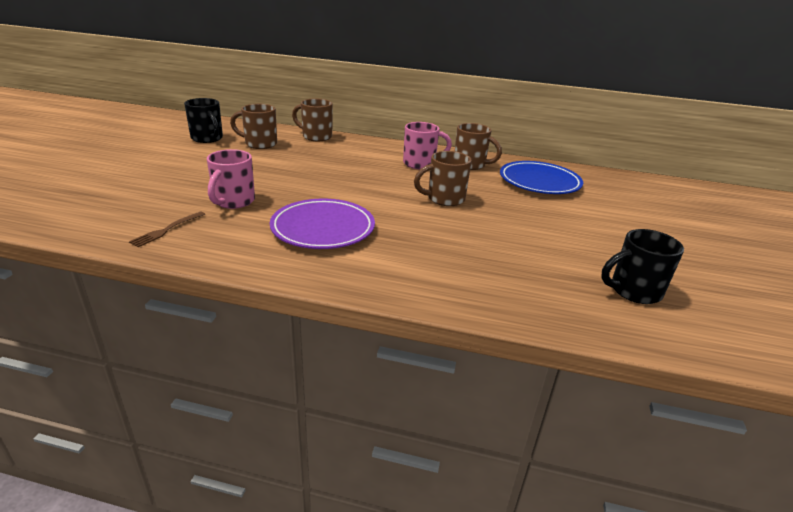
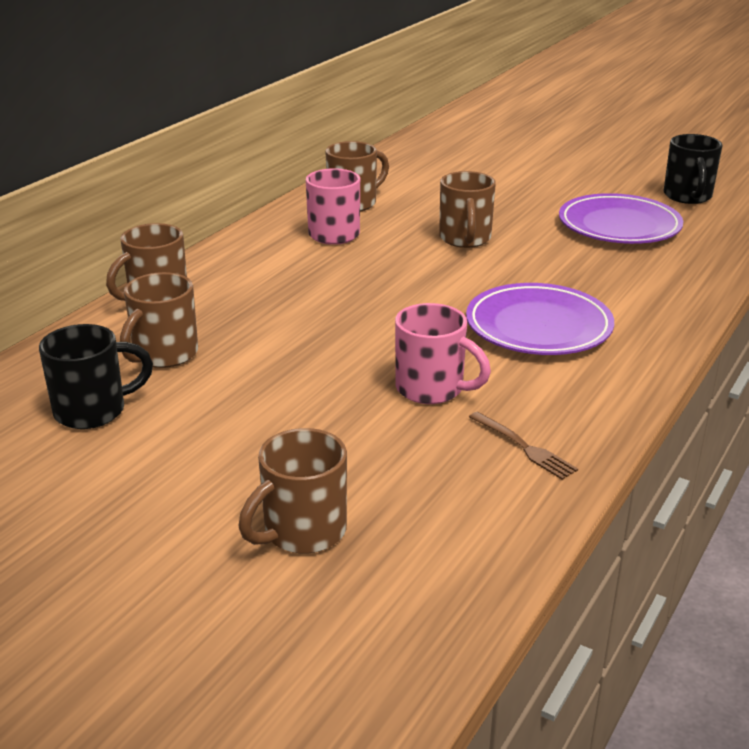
camera: 70 degrees left, 0 degrees up
blue plate [500,161,583,194] -> none
none -> brown mug [239,428,347,554]
none -> purple plate [559,193,683,244]

